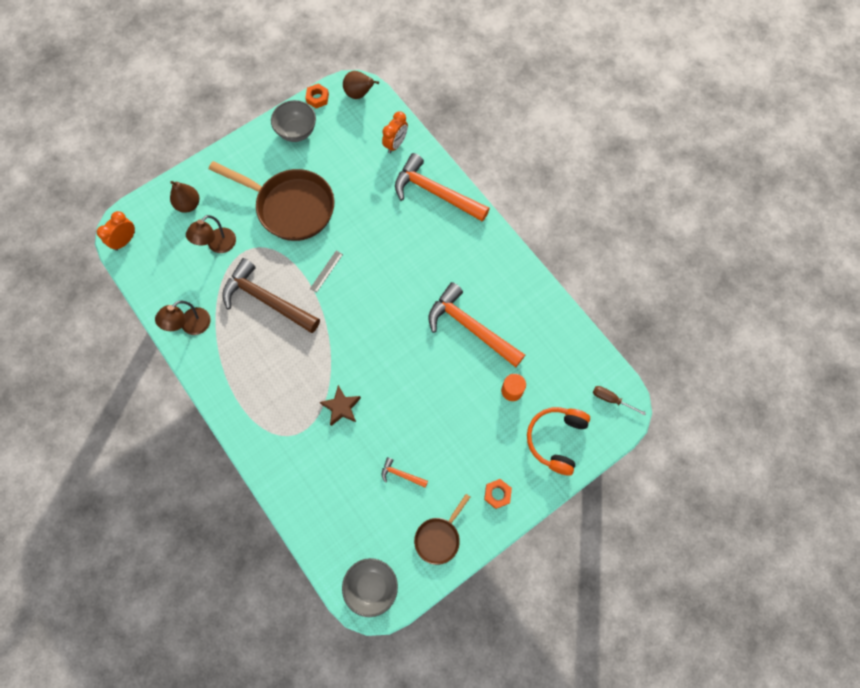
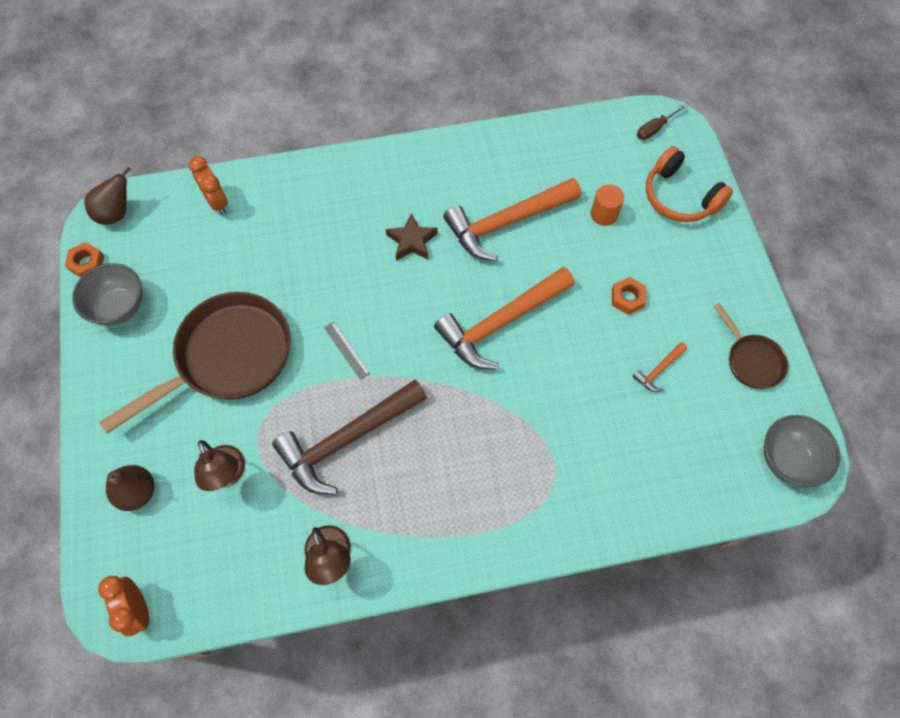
camera: 65 degrees left, 5 degrees down
brown star [320,385,361,426] -> brown star moved to [386,213,438,261]
orange hammer [395,153,490,222] -> orange hammer moved to [434,267,575,369]
orange nut [484,479,512,509] -> orange nut moved to [612,277,647,315]

